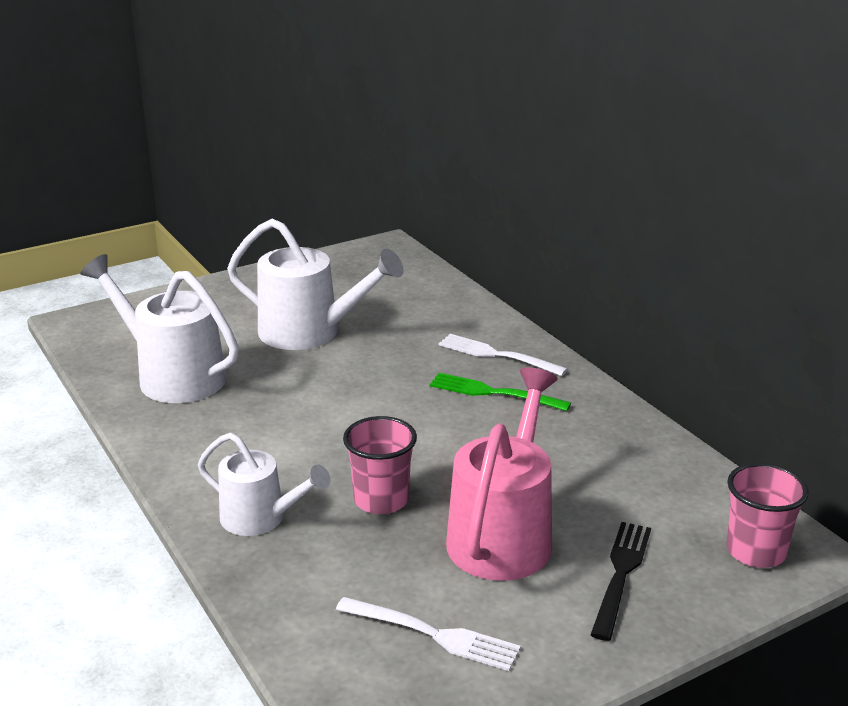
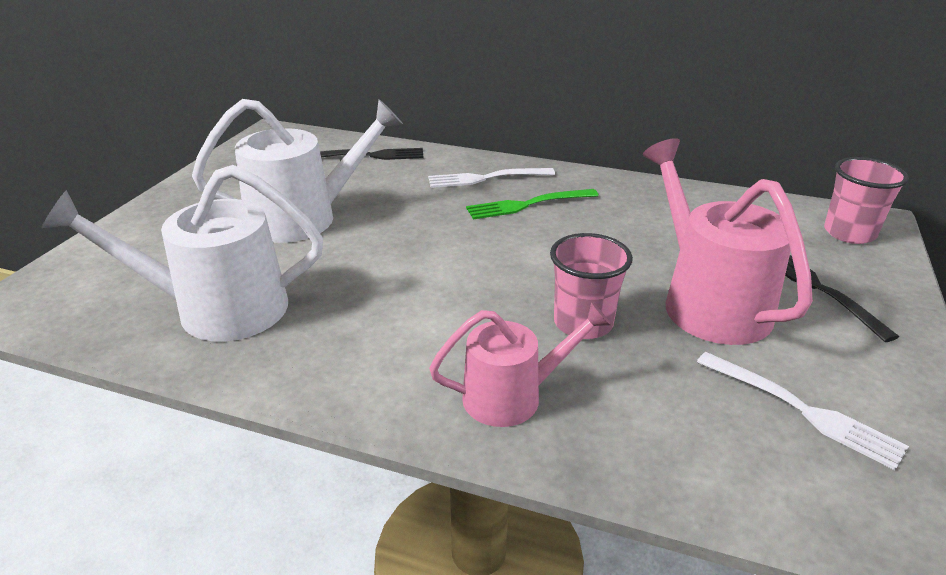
camera: 40 degrees left, 5 degrees up
white watering can [198,433,330,536] -> pink watering can [429,302,611,427]
white fork [336,597,521,671] -> white fork turned 60 degrees clockwise [697,352,909,470]
none -> black fork [320,148,423,160]

